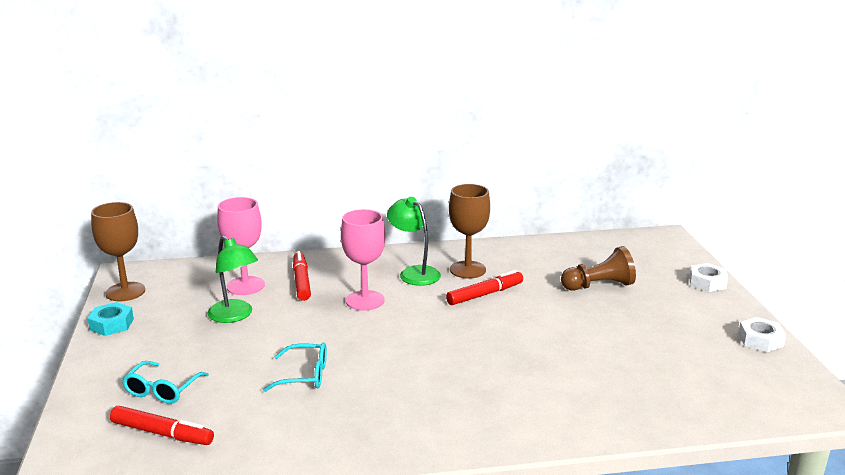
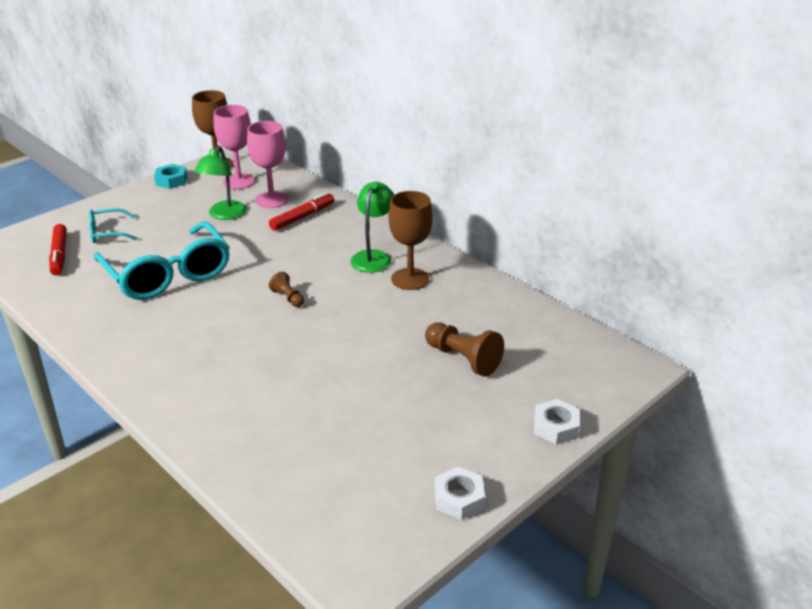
camera: 55 degrees right, 10 degrees up
turquoise glasses [263,343,327,392] -> turquoise glasses [94,221,230,300], size x2.12
pink goblet [341,209,385,311] -> pink goblet moved to [214,105,255,189]
red marker [446,270,523,305] -> none
none -> brown pawn [269,272,304,307]

